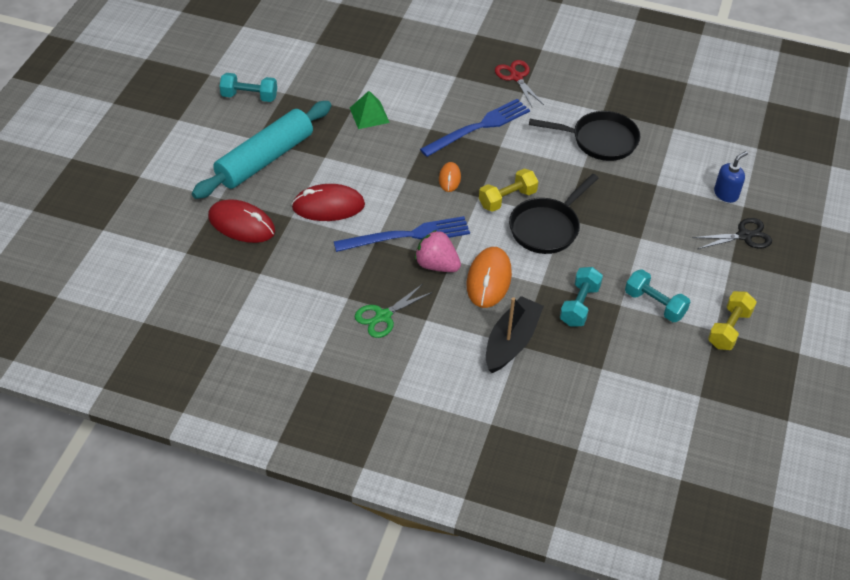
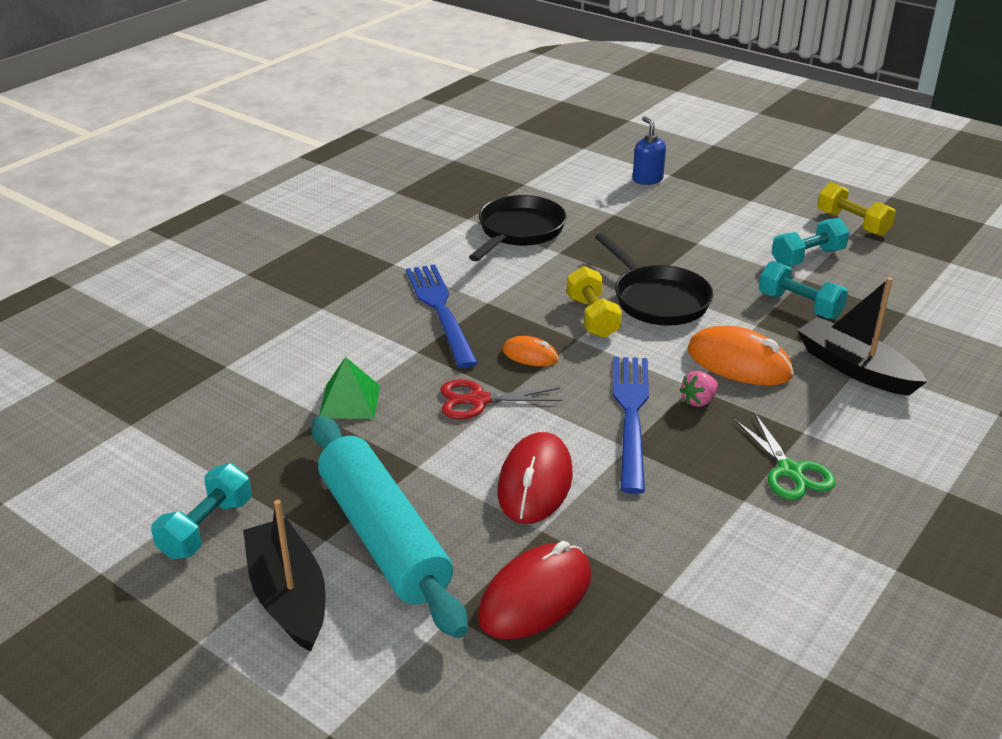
camera: 70 degrees left, 15 degrees down
pink strawberry [415,230,461,272] -> pink strawberry [680,371,719,407], size x0.59
red scissors [495,60,544,107] -> red scissors moved to [441,379,563,419]
black scissors [692,218,772,249] -> none
none -> black boat [243,500,326,652]

